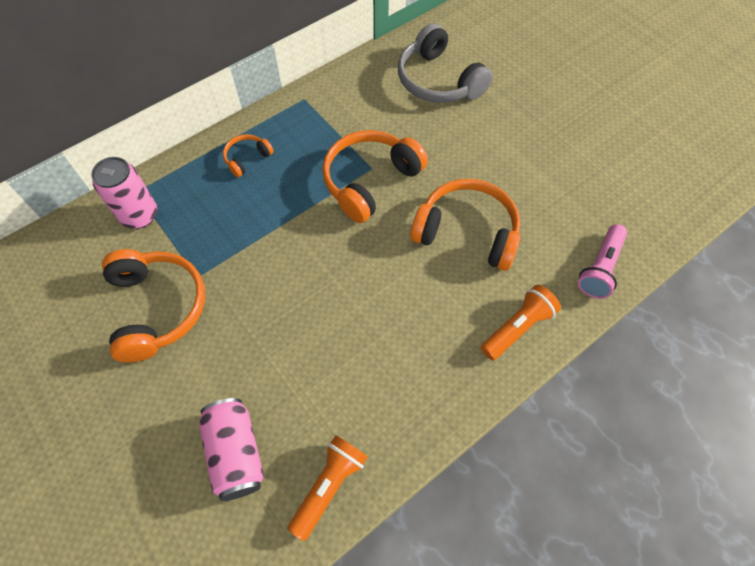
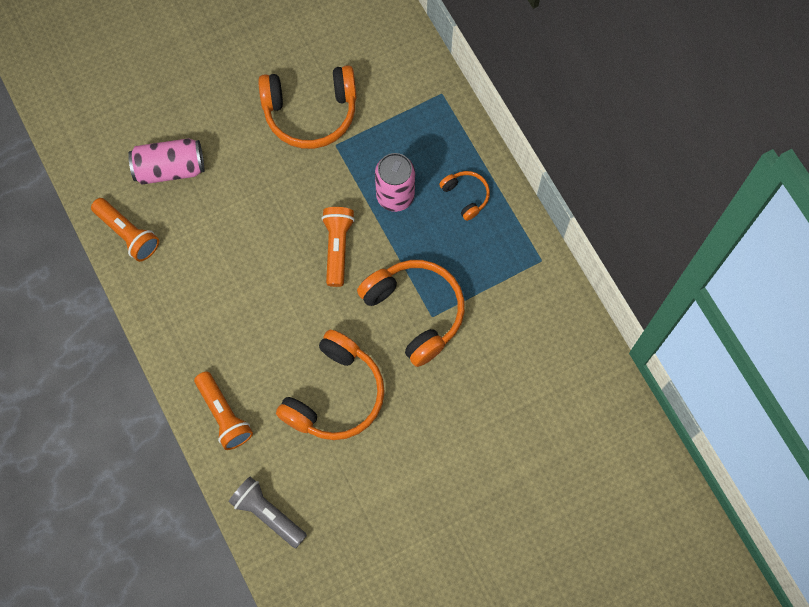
camera: 100 degrees right, 10 degrees up
pink can [91,157,157,229] -> pink can moved to [375,153,415,212]
grey headphones [398,23,493,103] -> none
pink flashlight [578,224,627,299] -> grey flashlight [229,477,307,548]
none -> orange flashlight [321,207,355,287]

